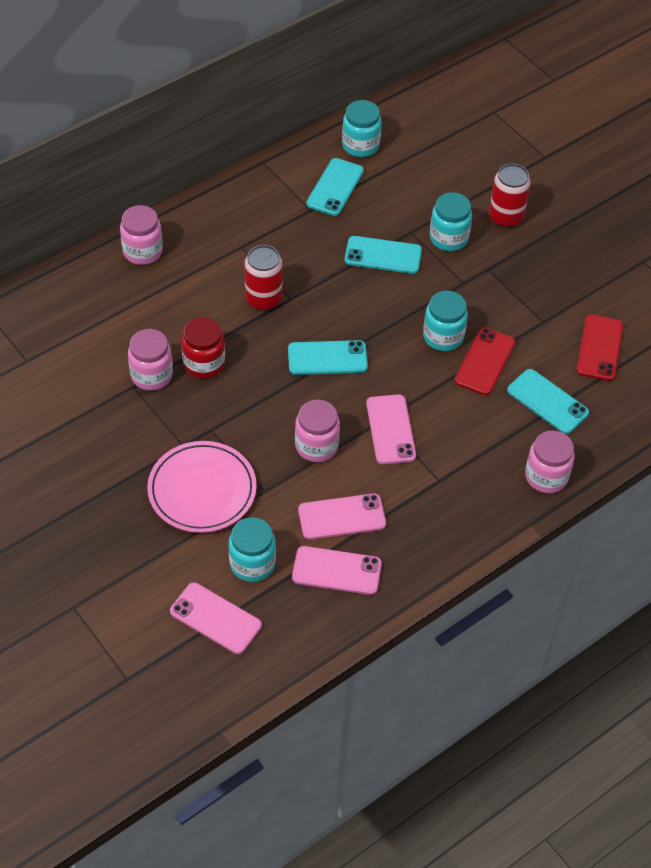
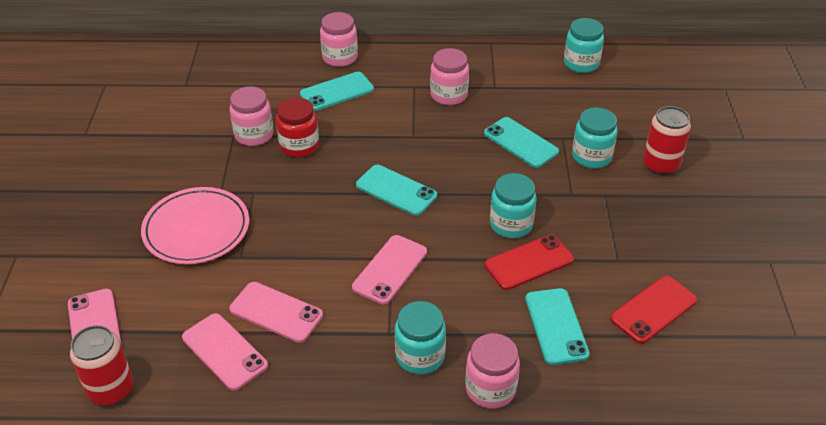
camera: 40 degrees right, 10 degrees down
turquoise jar [229,517,276,582] -> turquoise jar moved to [395,301,446,375]
red can [244,245,283,310] -> red can moved to [70,325,134,405]
pink jar [295,399,340,462] -> pink jar moved to [430,48,469,105]
turquoise phone [306,158,364,216] -> turquoise phone moved to [300,72,374,111]

